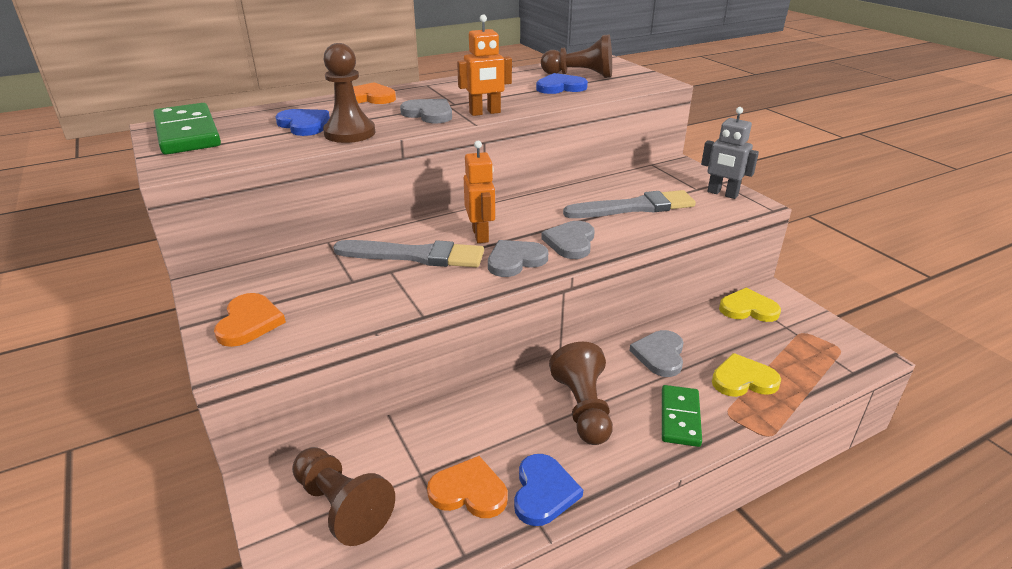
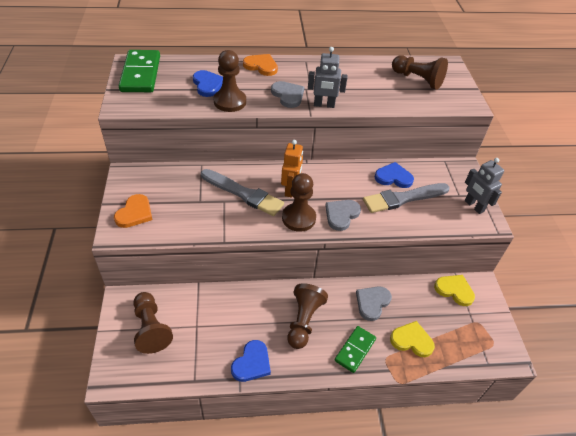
camera: 20 degrees right, 15 degrees up
orange heart [427,456,508,518] -> none
orange robot [457,15,512,116] -> grey robot [308,47,347,108]
grey heart [488,240,548,277] -> brown pawn [282,173,316,232]
blue heart [536,73,588,94] -> blue heart moved to [374,162,414,188]
grey brush [563,190,696,218] -> grey brush turned 150 degrees clockwise [363,183,450,213]

